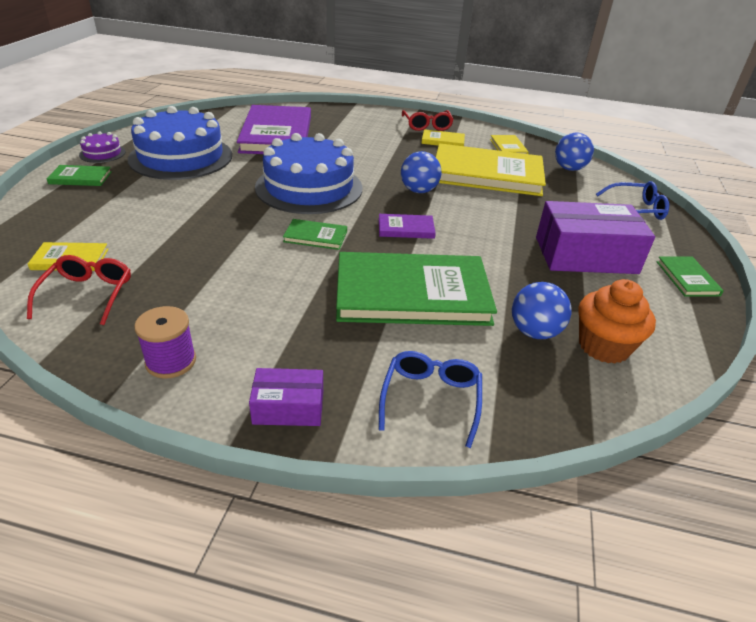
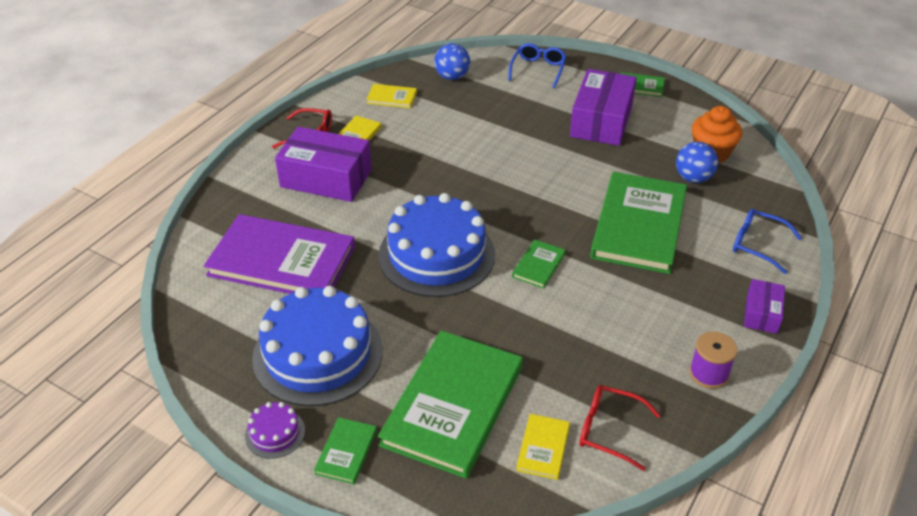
camera: 70 degrees left, 5 degrees up
purple book [379,214,436,239] -> none
blue ball [401,151,441,193] -> none
yellow book [436,143,546,196] -> none
none -> purple box [275,127,372,202]
none -> green book [378,330,523,479]

